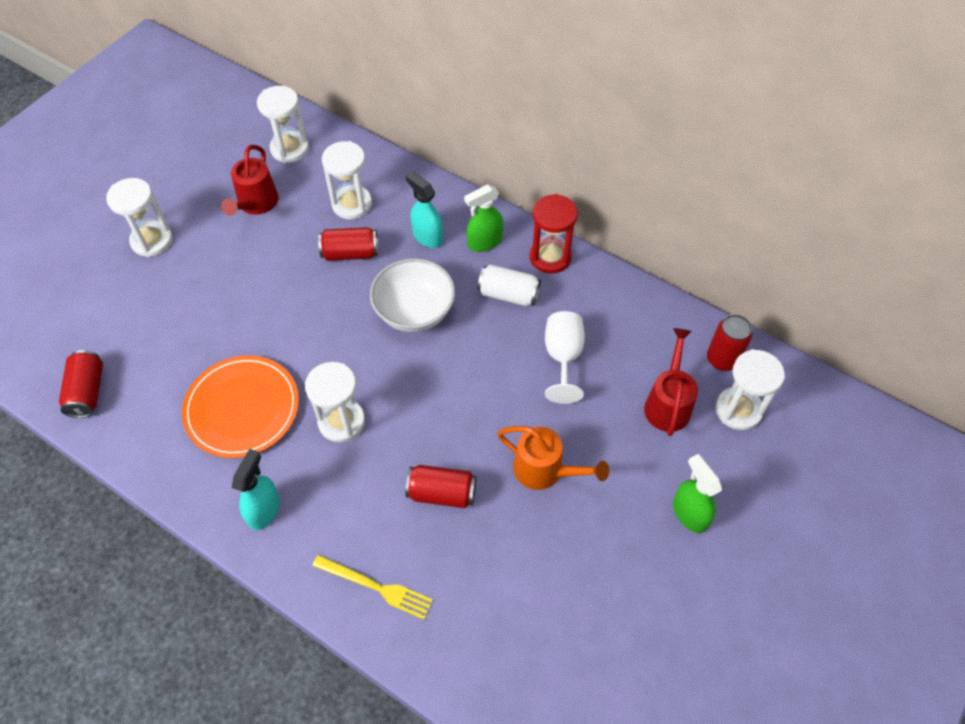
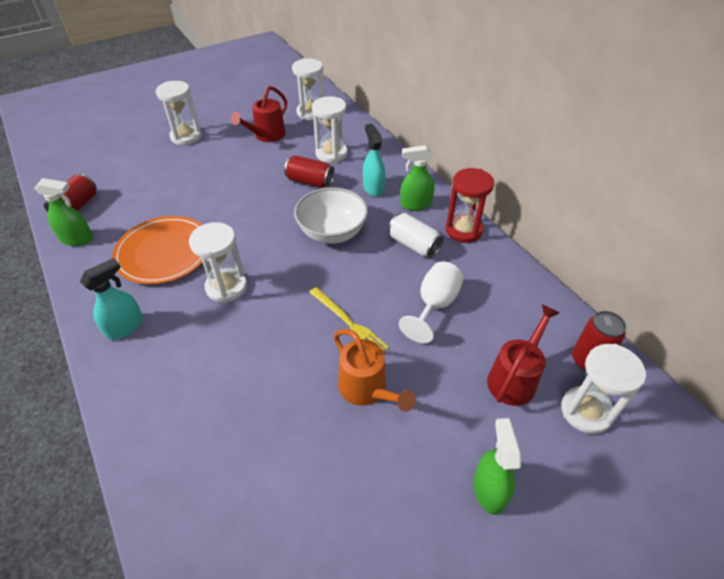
camera: 25 degrees right, 10 degrees down
yellow fork [312,555,433,620] -> yellow fork moved to [309,287,389,352]
red can [405,465,476,508] -> none
none -> green spray bottle [34,178,93,246]

